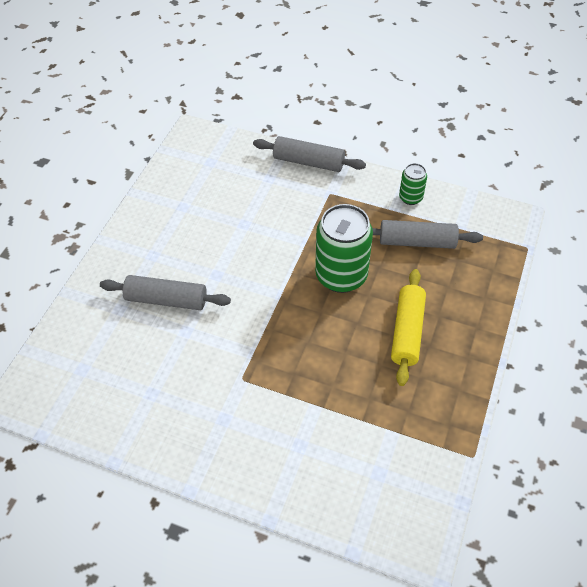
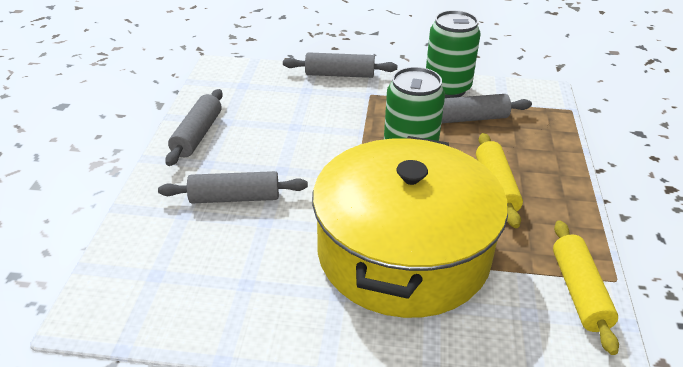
camera: 15 degrees left, 15 degrees down
green can [399,163,427,205] -> green can [426,10,481,98], size x2.00
none -> grey rolling pin [165,89,223,166]
none -> yellow pot [312,136,508,318]
none -> yellow rolling pin [553,220,619,355]

